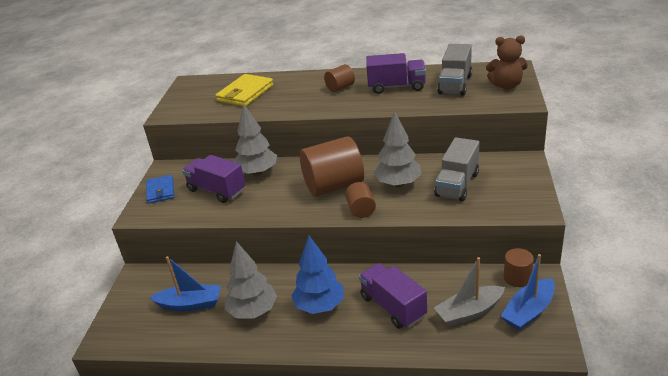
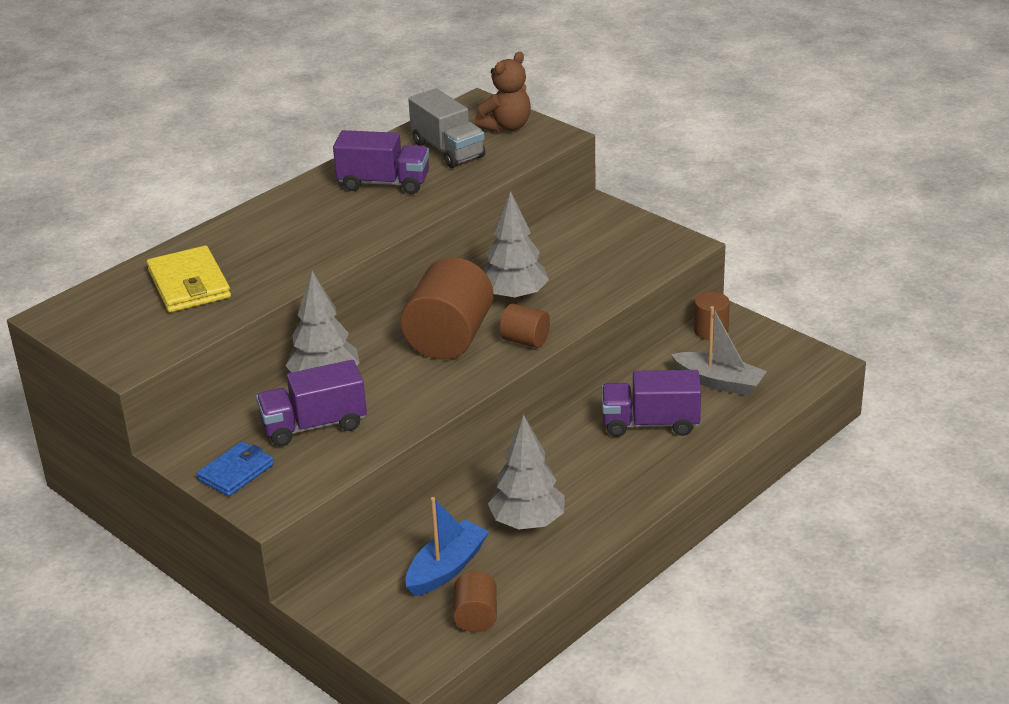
camera: 55 degrees left, 0 degrees up
blue wallet [146,175,174,204] -> blue wallet turned 75 degrees counterclockwise [196,441,274,496]
blue tree [291,236,344,314] -> none
brown cylinder [324,64,355,92] -> brown cylinder moved to [453,571,497,632]
purple truck [366,53,426,94] -> purple truck turned 60 degrees clockwise [333,130,429,194]
grey truck [434,137,479,201] -> none
grey boat [434,257,505,327] -> grey boat turned 75 degrees counterclockwise [671,306,767,396]
blue boat [501,254,555,331] -> none

